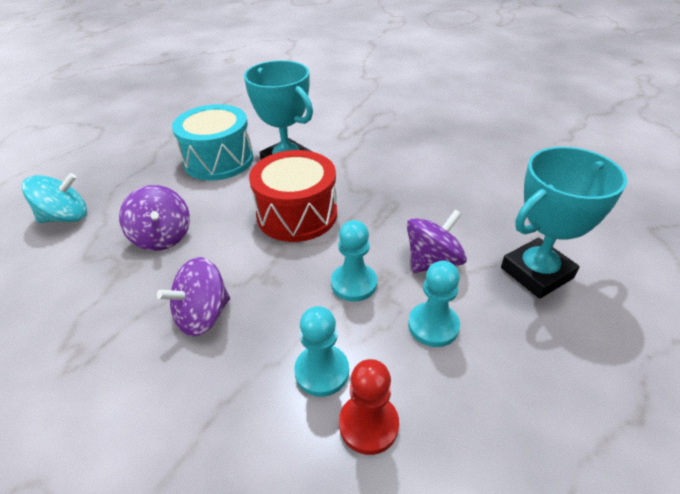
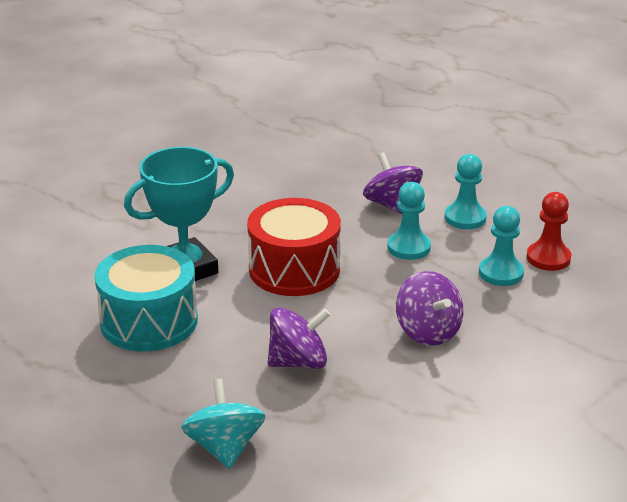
camera: 80 degrees left, 10 degrees down
turquoise trophy [501,147,627,299] -> none

